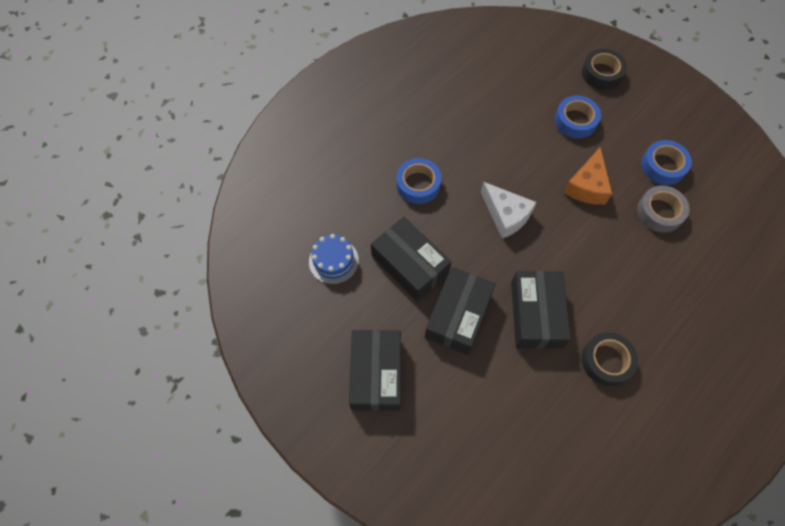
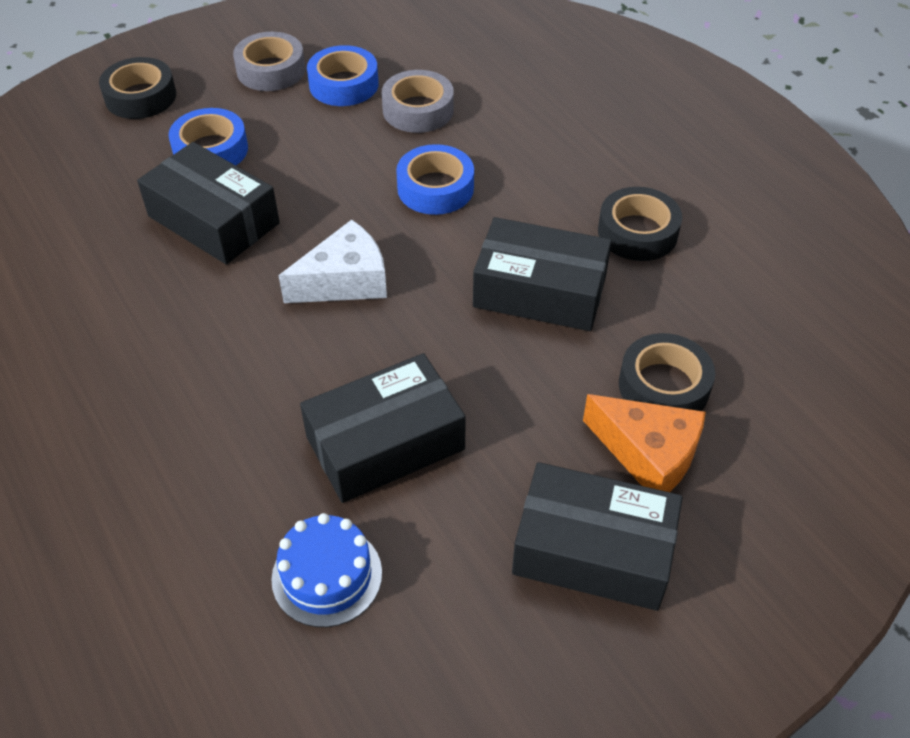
camera: 75 degrees left, 15 degrees down
blue tape [396,158,441,204] -> blue tape moved to [396,144,474,215]
black box [425,267,496,355] -> black box moved to [137,142,280,264]
orange cheese [563,147,612,205] -> orange cheese moved to [583,394,706,492]
none -> grey tape [233,32,305,91]
none -> black tape [619,333,715,411]

